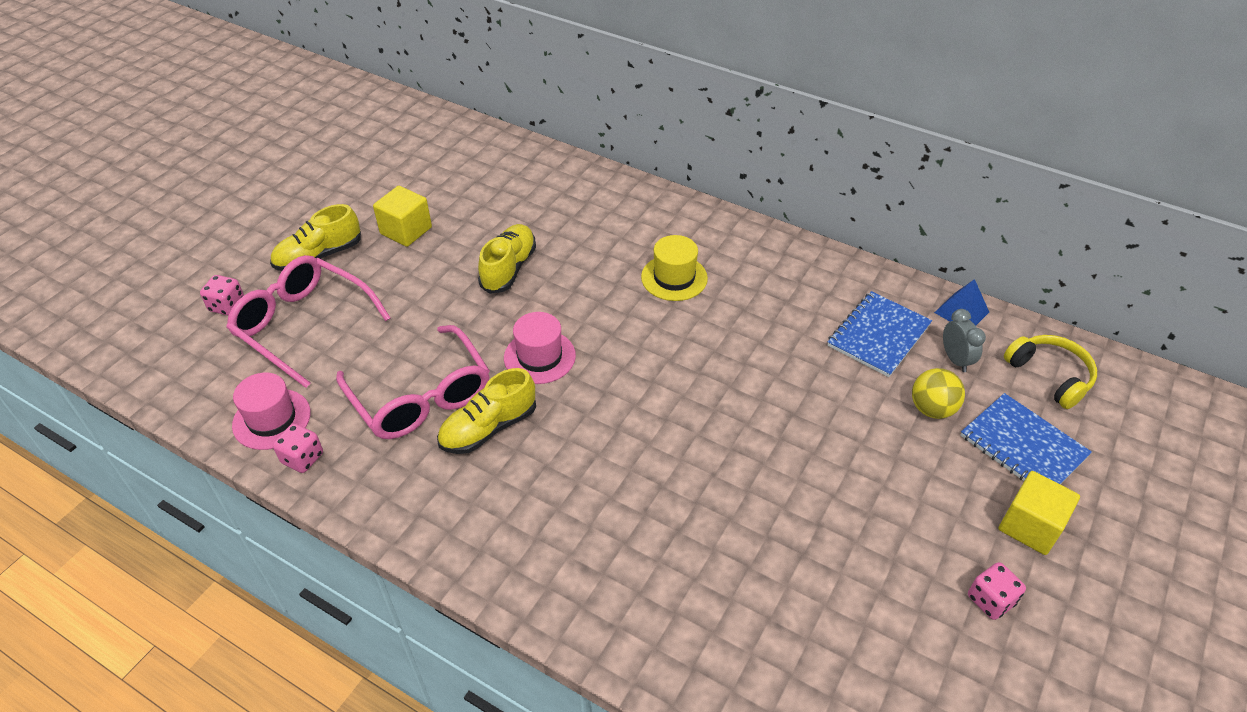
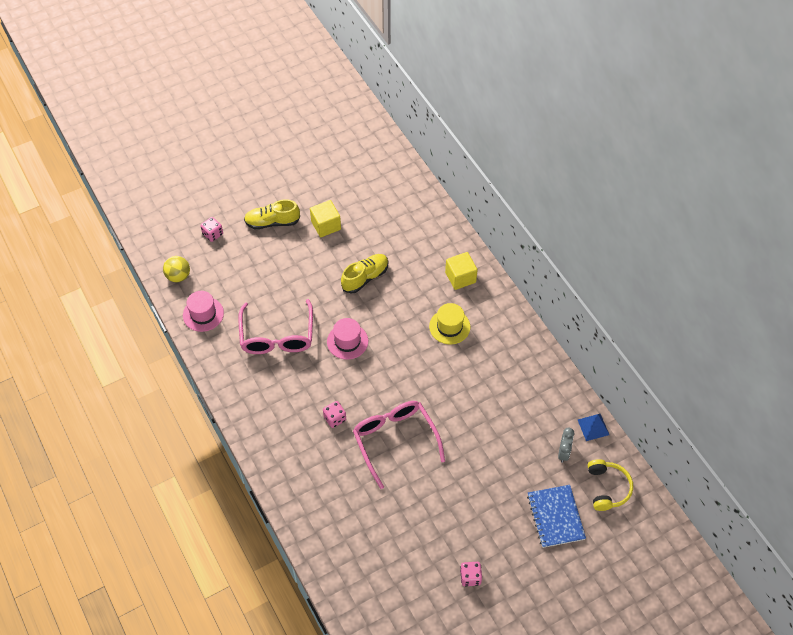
camera: 30 degrees right, 10 degrees up
pink glasses [226,255,391,388] -> pink glasses moved to [353,401,445,489]
pink dice [273,424,323,473] -> pink dice moved to [323,401,346,428]
yellow shoe [437,368,536,454] -> none
blue notebook [827,291,932,377] -> none
yellow ball [912,368,965,419] -> yellow ball moved to [163,256,190,282]
yellow cube [999,471,1080,555] -> yellow cube moved to [445,252,477,290]

